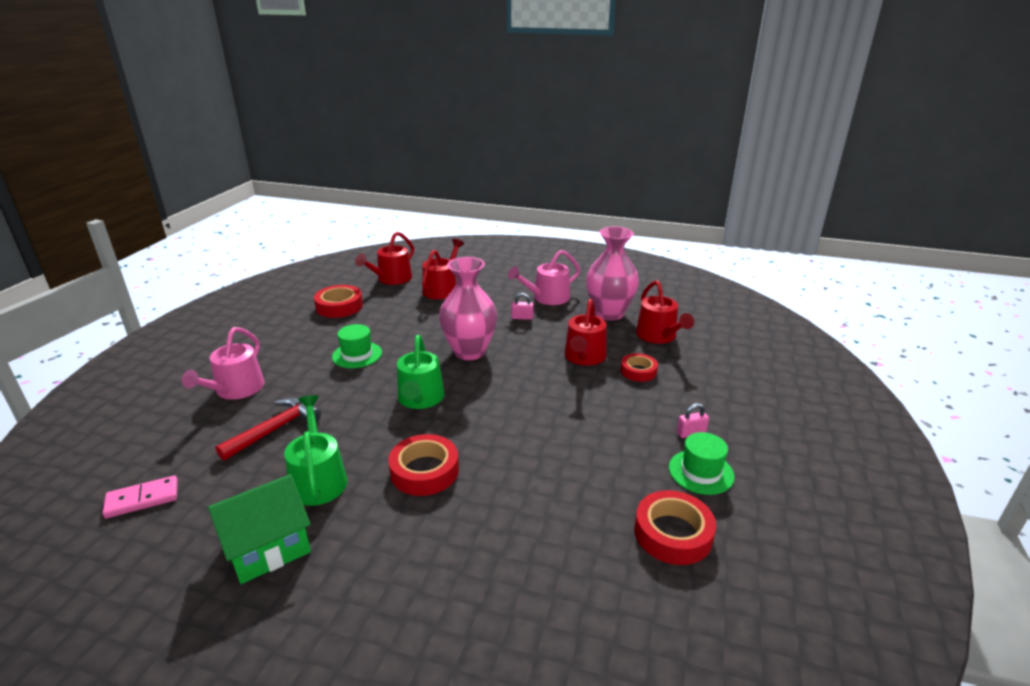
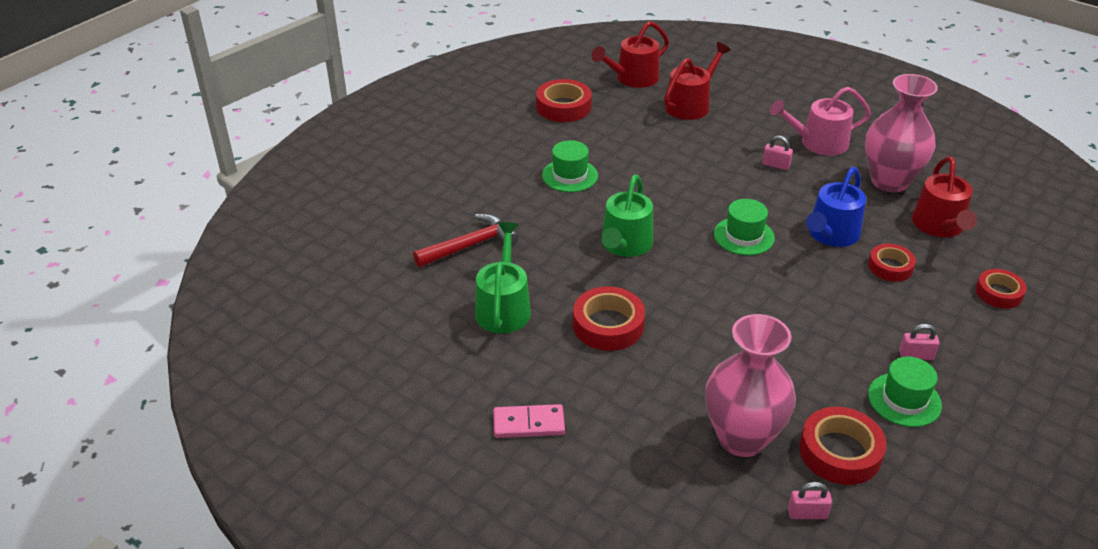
camera: 20 degrees right, 10 degrees up
pink domino [102,475,178,518] -> pink domino moved to [493,404,565,438]
pink watering can [182,327,264,400] -> none
green house [208,474,311,584] -> none
pink vase [439,257,497,360] -> pink vase moved to [705,314,796,457]
red watering can [564,299,607,366] -> blue watering can [806,167,866,247]
none -> green hat [714,199,775,255]
none -> pink padlock [788,482,832,519]
none -> red tape [976,269,1027,309]

